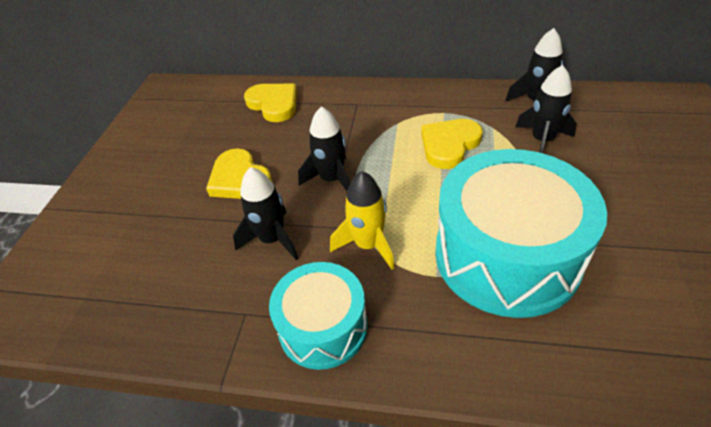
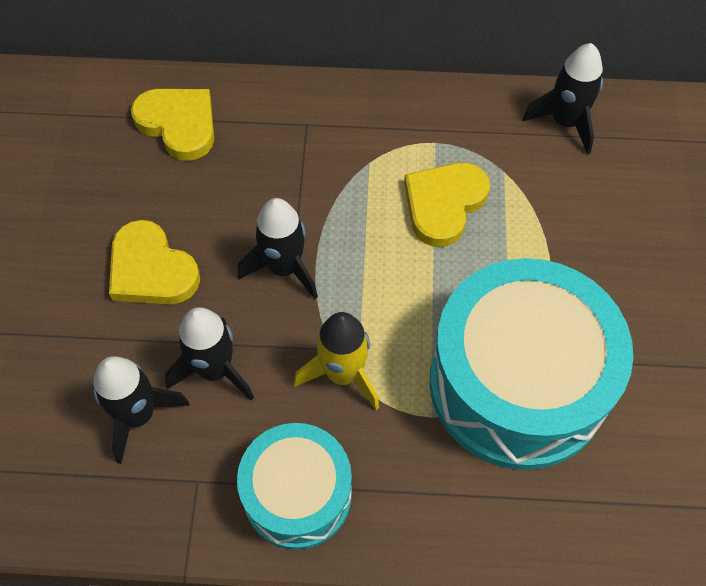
camera: 10 degrees left, 15 degrees up
black rocket [515,65,577,153] -> black rocket moved to [94,356,190,464]

